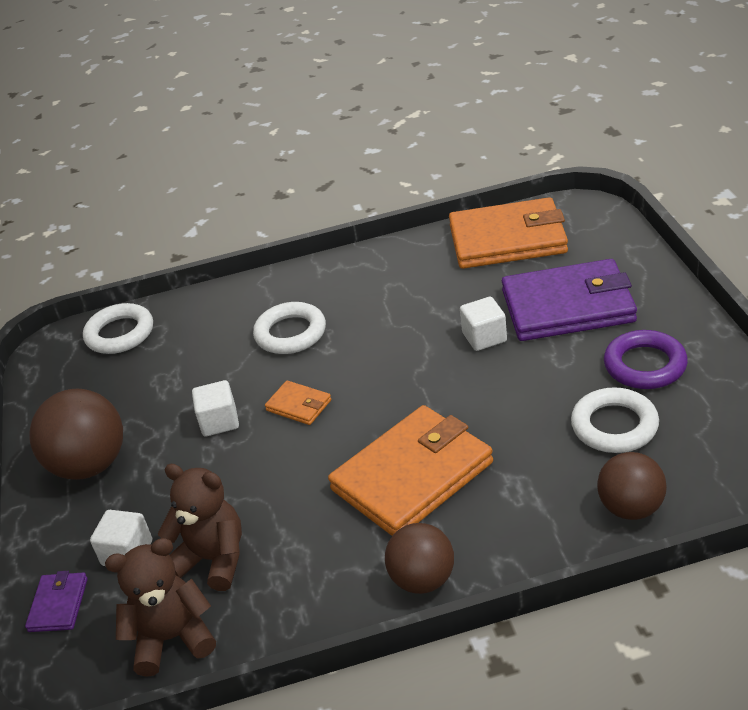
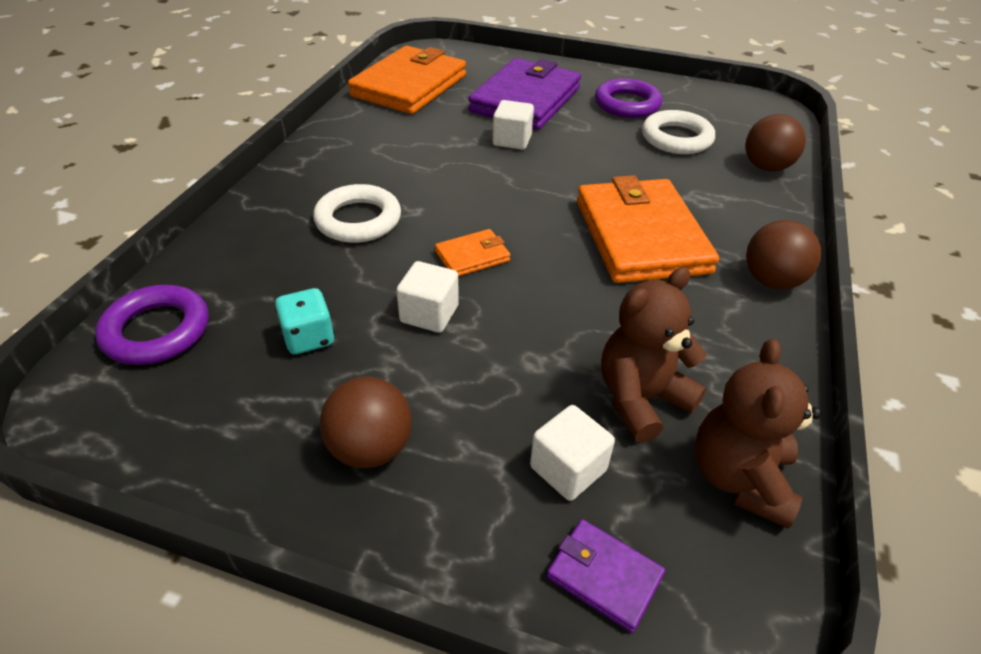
camera: 65 degrees left, 5 degrees up
brown ball [29,389,123,480] -> brown ball [320,377,412,468], size x0.66
white ring [83,303,153,354] -> purple ring [95,285,209,365]
none -> turquoise dice [275,288,335,354]

